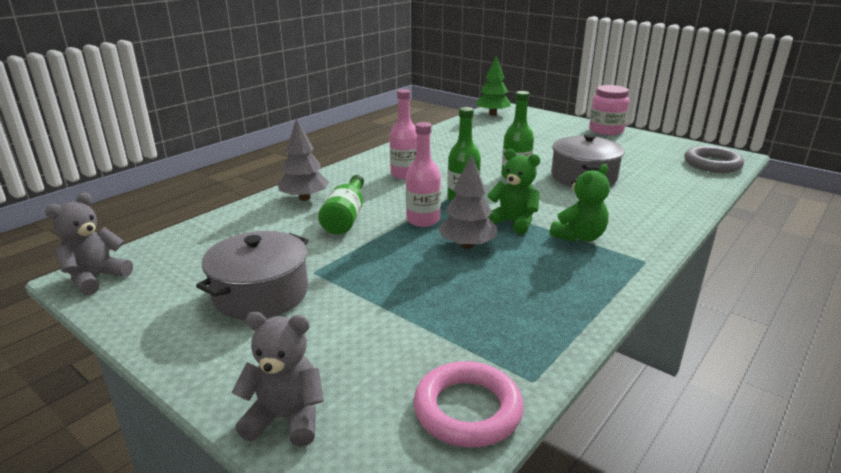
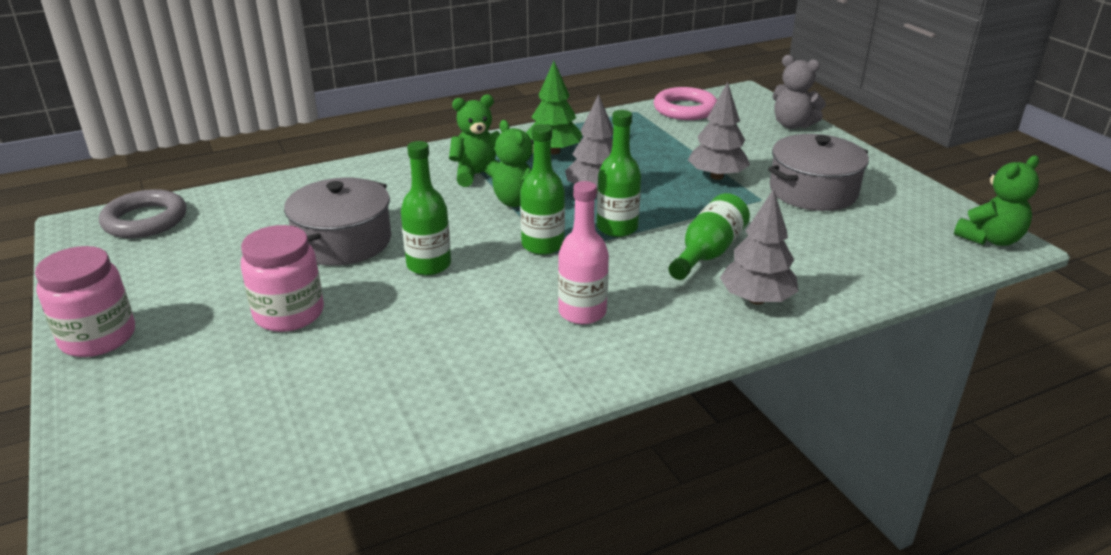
camera: 155 degrees left, 5 degrees up
grey teddy bear [45,192,133,295] -> green teddy bear [954,156,1039,246]
pink bottle [406,122,441,227] -> green bottle [597,110,641,237]
green tree [476,55,511,115] -> green tree moved to [526,61,583,154]
none -> pink jar [241,225,324,332]
none -> grey tree [688,82,750,180]

